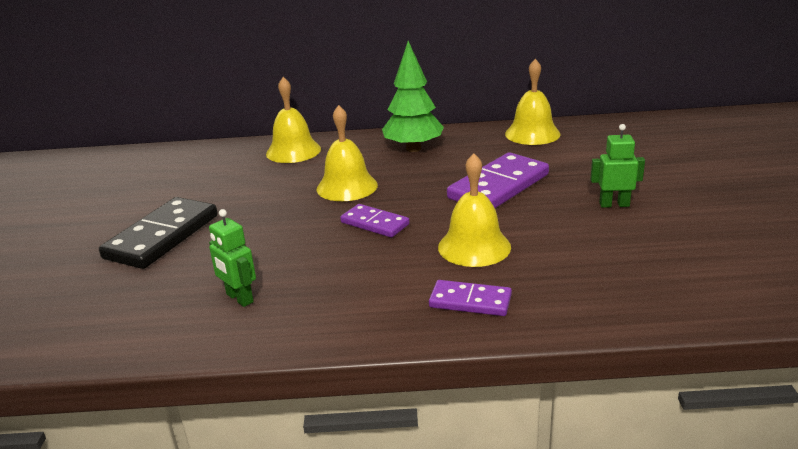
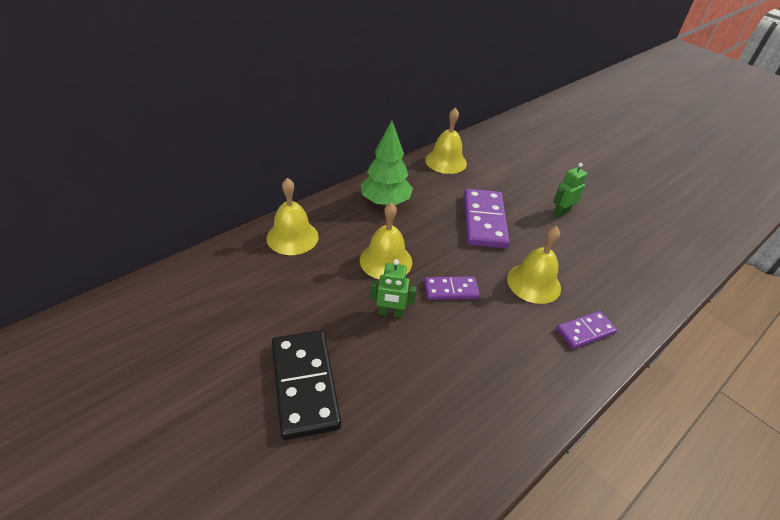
camera: 45 degrees left, 15 degrees up
green robot [209,209,256,307] -> green robot moved to [370,259,416,318]

